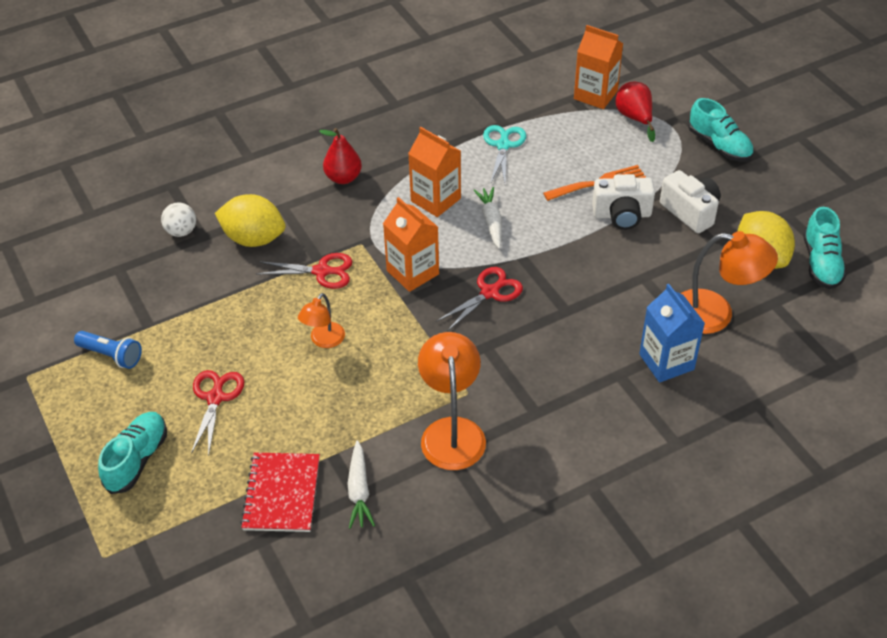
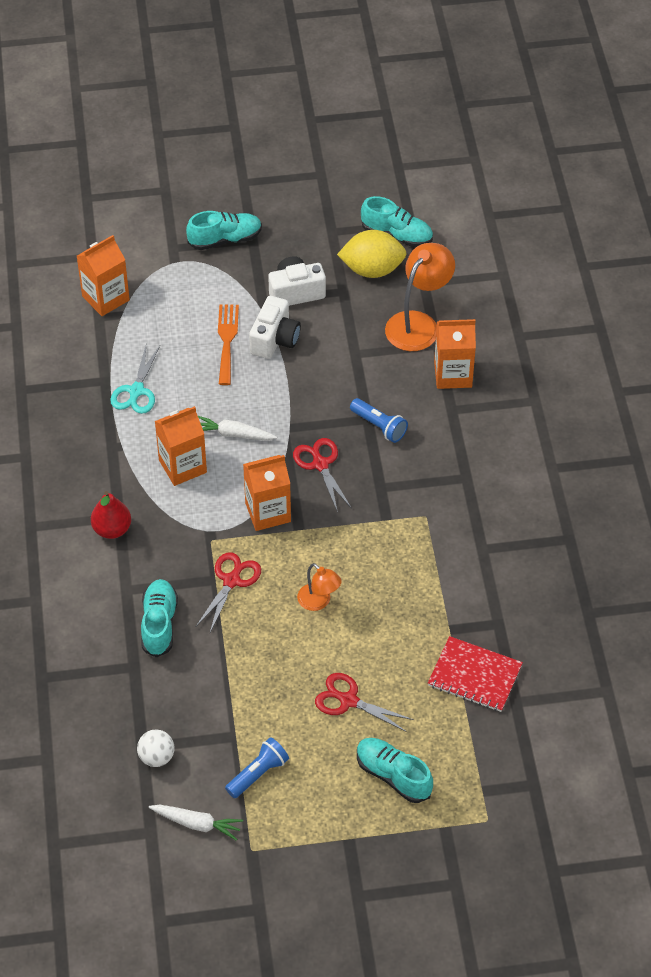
camera: 70 degrees left, 5 degrees up
white ball [161,202,196,237] -> white ball moved to [137,729,175,767]
yellow lemon [215,194,286,247] -> turquoise shoe [141,579,178,658]
white carrot [348,440,375,529] -> white carrot moved to [149,805,243,841]
orange lamp [418,332,486,470] -> none
turquoise scissors [483,125,526,184] -> turquoise scissors turned 105 degrees counterclockwise [110,346,160,414]
red pear [616,82,655,142] -> none
blue carton [639,284,705,383] -> orange carton [434,319,476,389]
none -> blue flashlight [350,398,408,443]

